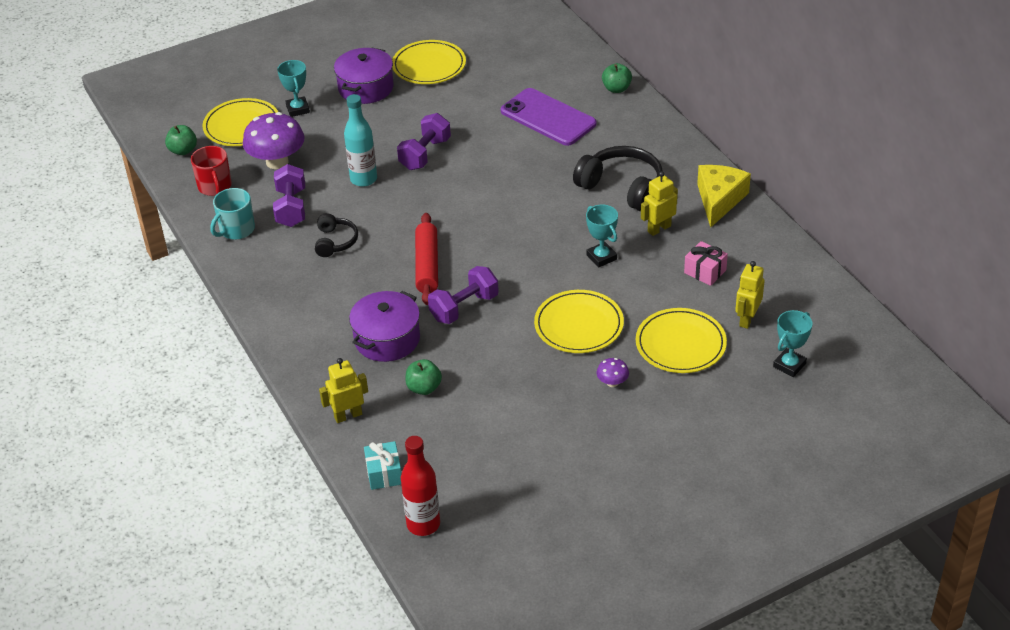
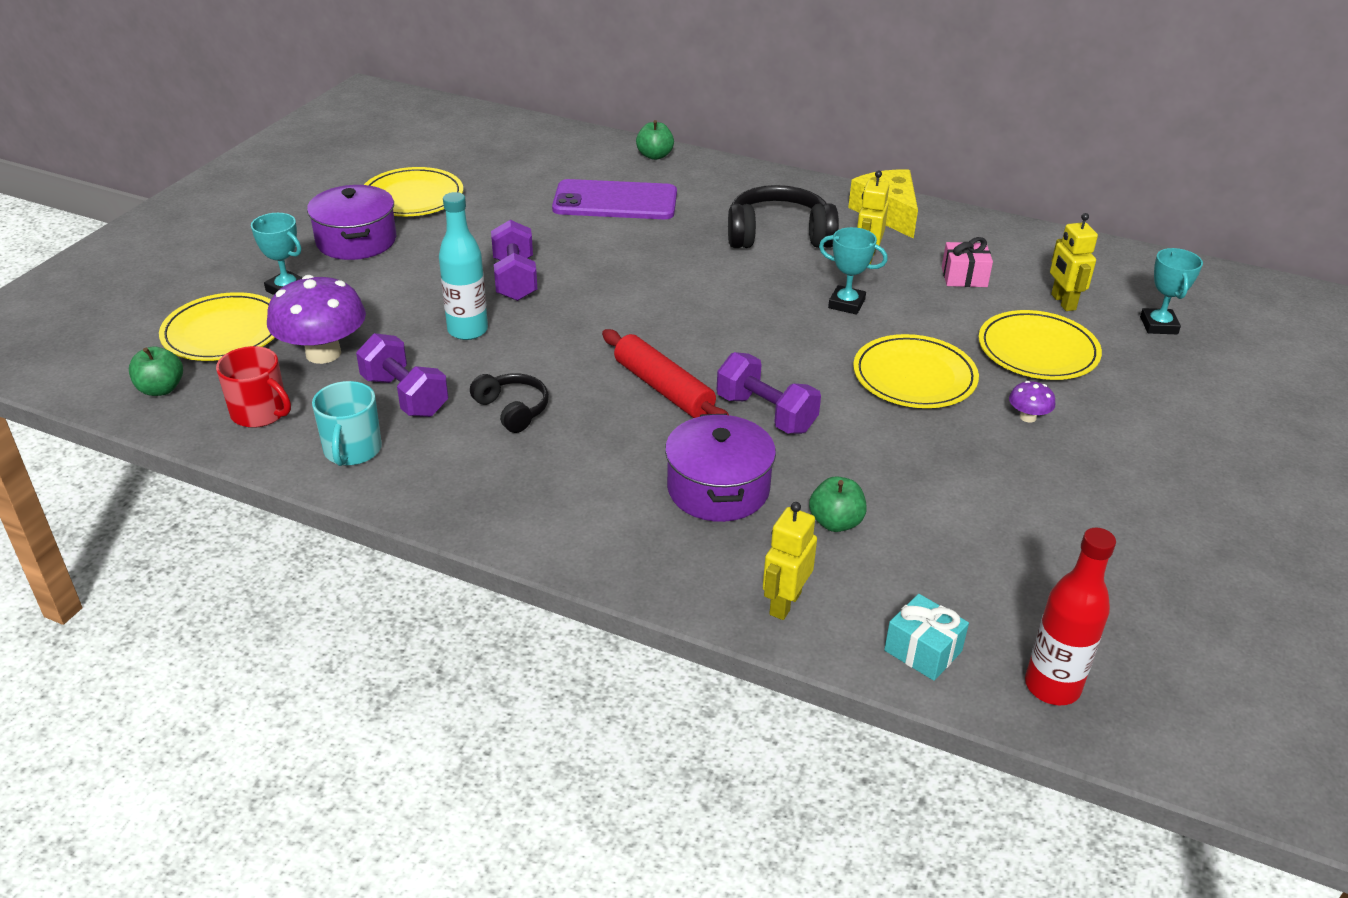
camera: 40 degrees left, 5 degrees down
purple dumbbell [428,266,499,324] -> purple dumbbell turned 60 degrees counterclockwise [717,352,821,434]

